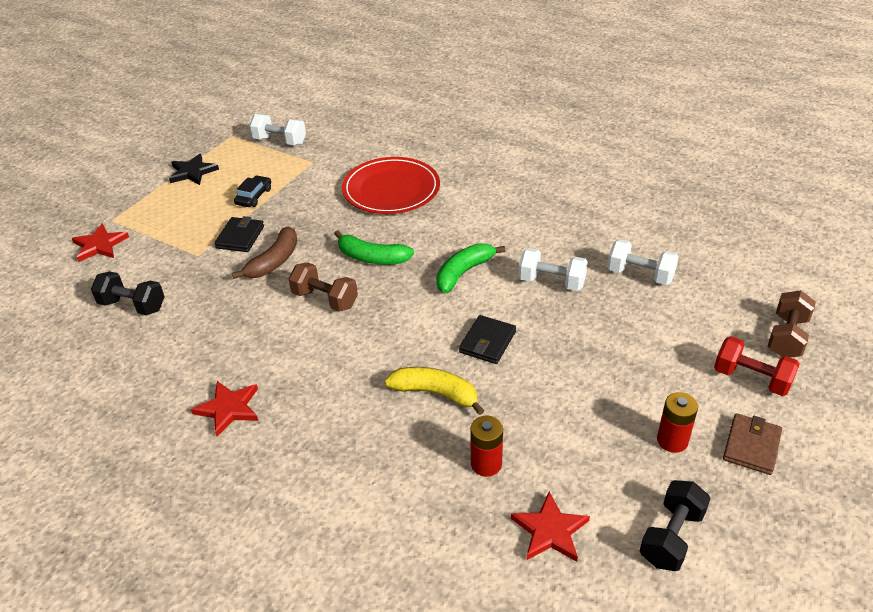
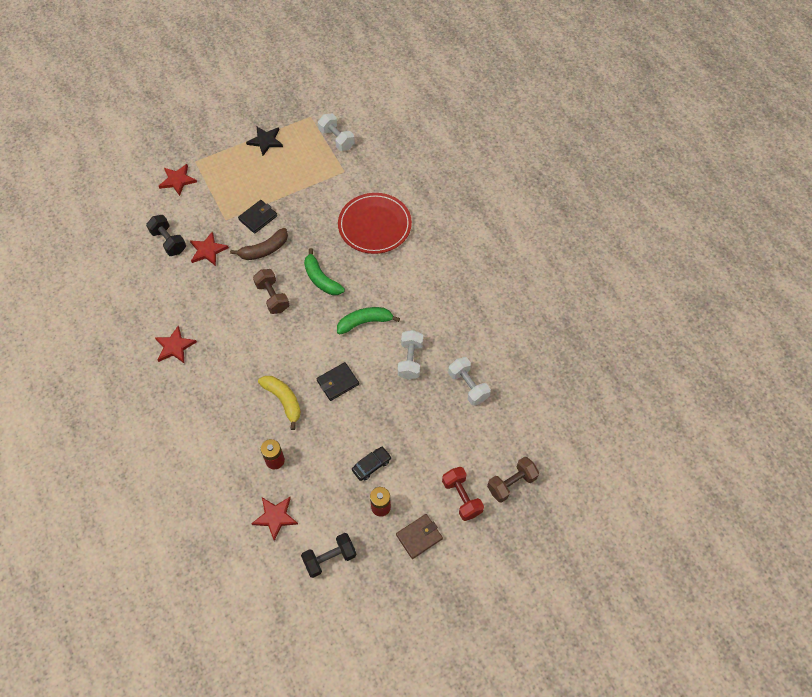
camera: 30 degrees right, 20 degrees up
black car [234,175,271,207] -> black car moved to [352,447,391,481]
white dumbbell [518,248,588,291] -> white dumbbell turned 45 degrees clockwise [398,330,423,380]
none -> red star [190,231,229,266]

